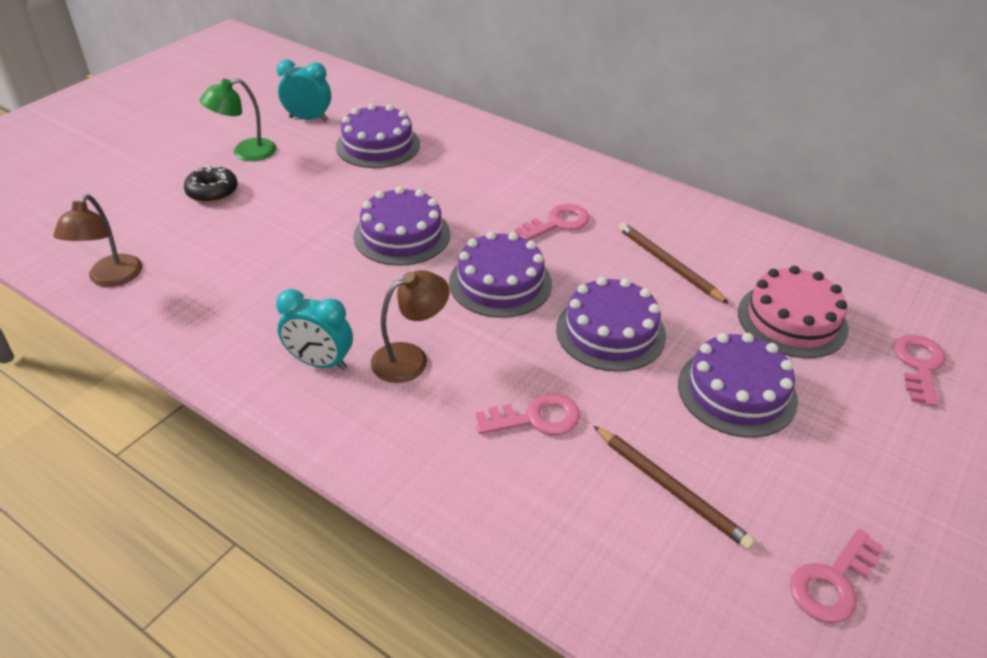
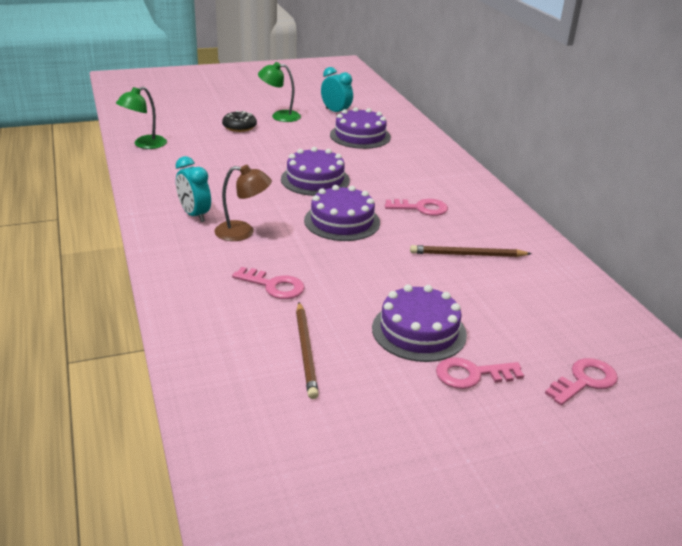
camera: 35 degrees right, 10 degrees down
brown lamp [53,194,142,287] -> green lamp [116,87,167,149]
purple cake [556,277,666,372] -> none
brown pencil [618,222,729,304] -> brown pencil turned 90 degrees counterclockwise [410,245,532,257]
pink cake [738,266,849,358] -> none
pink key [790,529,884,623] -> pink key moved to [436,357,524,389]

